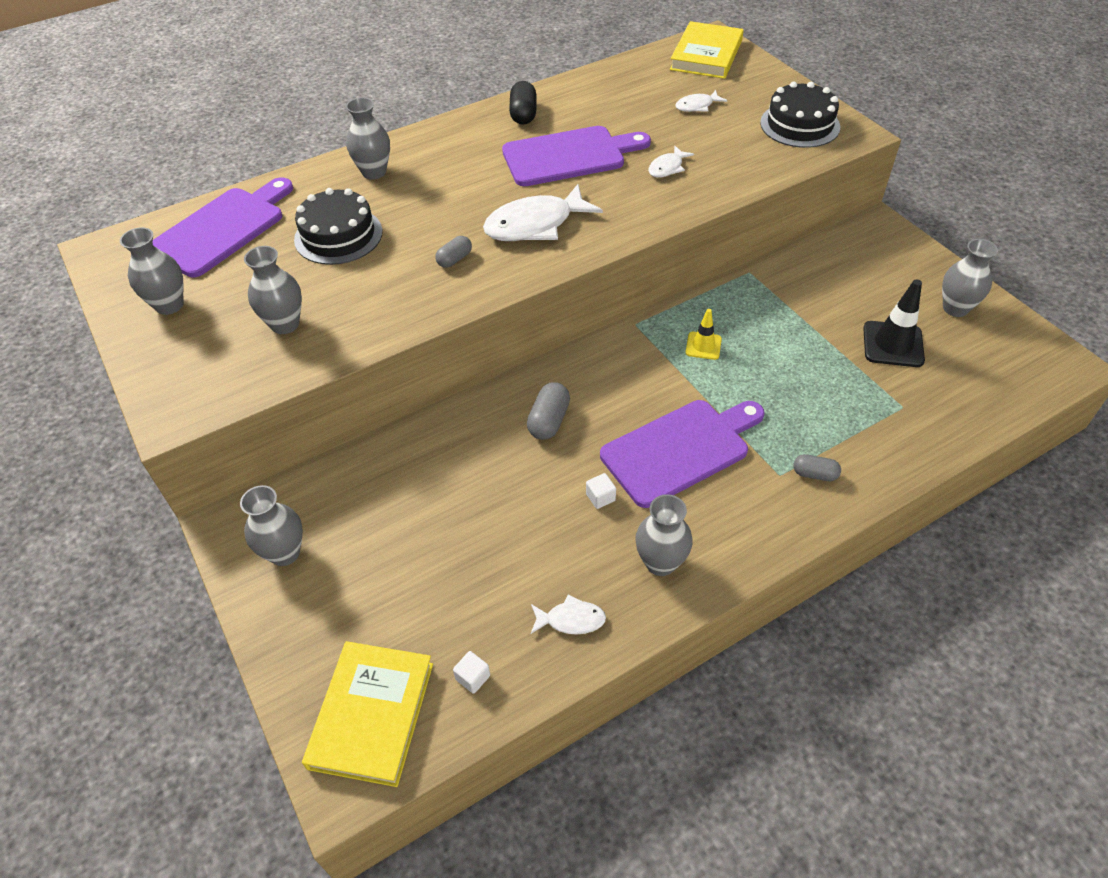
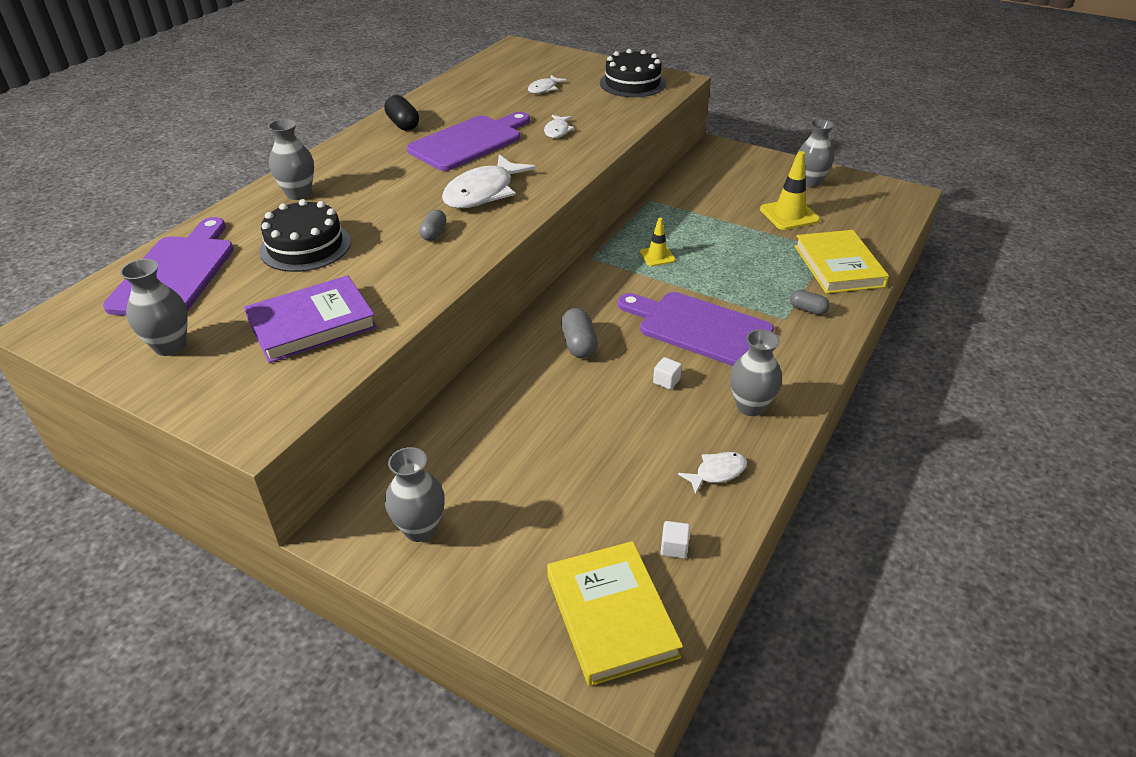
camera: 30 degrees left, 10 degrees down
grey vase [244,246,302,334] -> purple book [244,275,377,363]
purple cutting board [600,400,765,508] -> purple cutting board turned 90 degrees counterclockwise [618,292,774,366]
yellow book [670,21,744,79] -> yellow book moved to [795,230,889,294]
grey capsule [793,454,841,481] -> grey capsule turned 45 degrees clockwise [790,290,830,315]
black traffic cone [863,279,925,367] -> yellow traffic cone [760,151,820,230]

